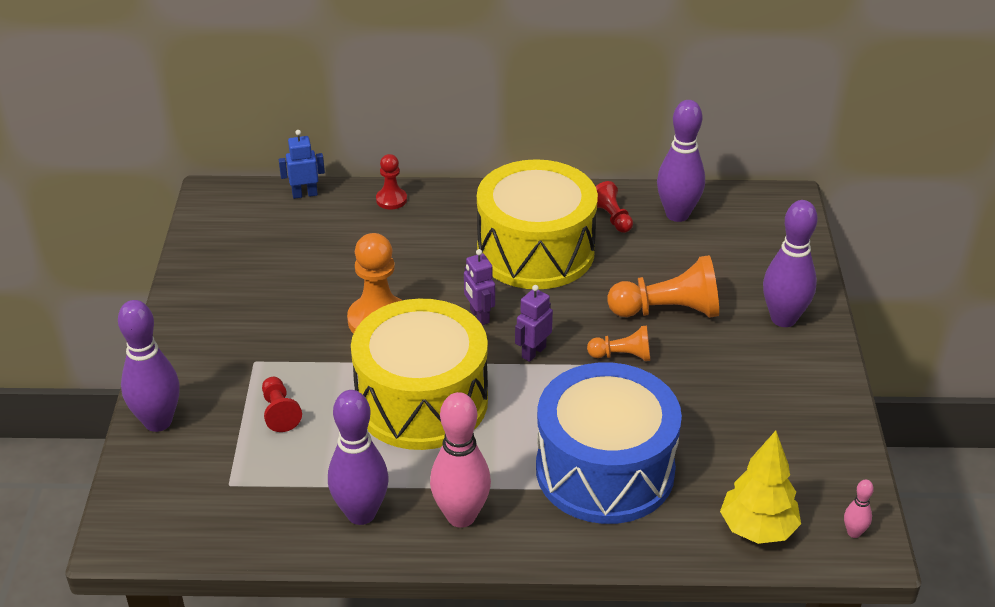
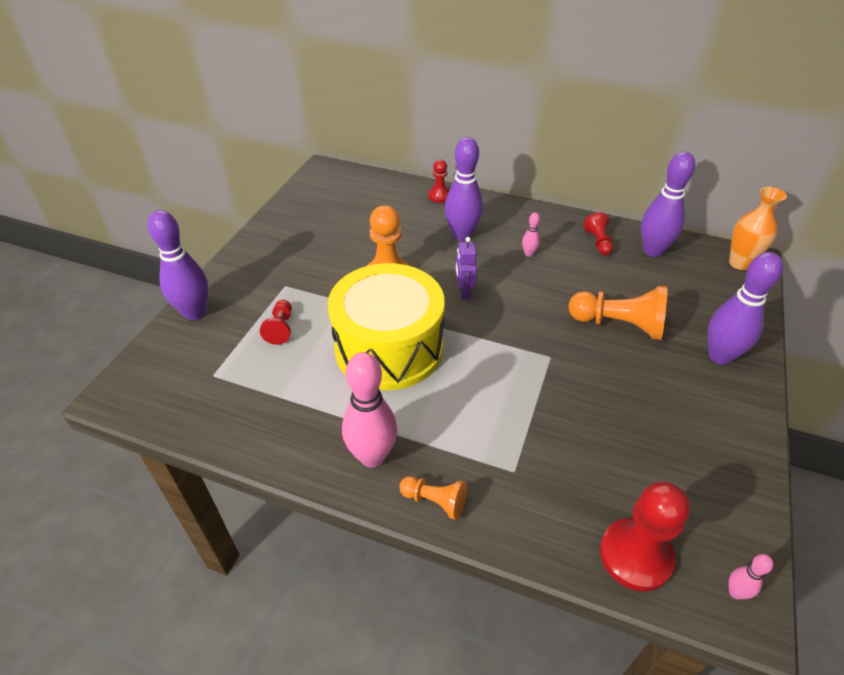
camera: 20 degrees right, 5 degrees up
blue robot [279,130,325,199] -> none
purple bowling pin [328,390,389,525] -> purple bowling pin moved to [445,137,483,241]
yellow drum [477,159,598,289] -> pink bowling pin [522,213,540,257]
purple robot [515,285,553,362] -> none
blue drum [536,362,682,524] -> none
orange pawn [587,326,650,361] -> orange pawn moved to [399,476,467,520]
yellow tree [720,431,801,544] -> red pawn [600,481,690,592]
none -> orange vase [729,187,787,270]

